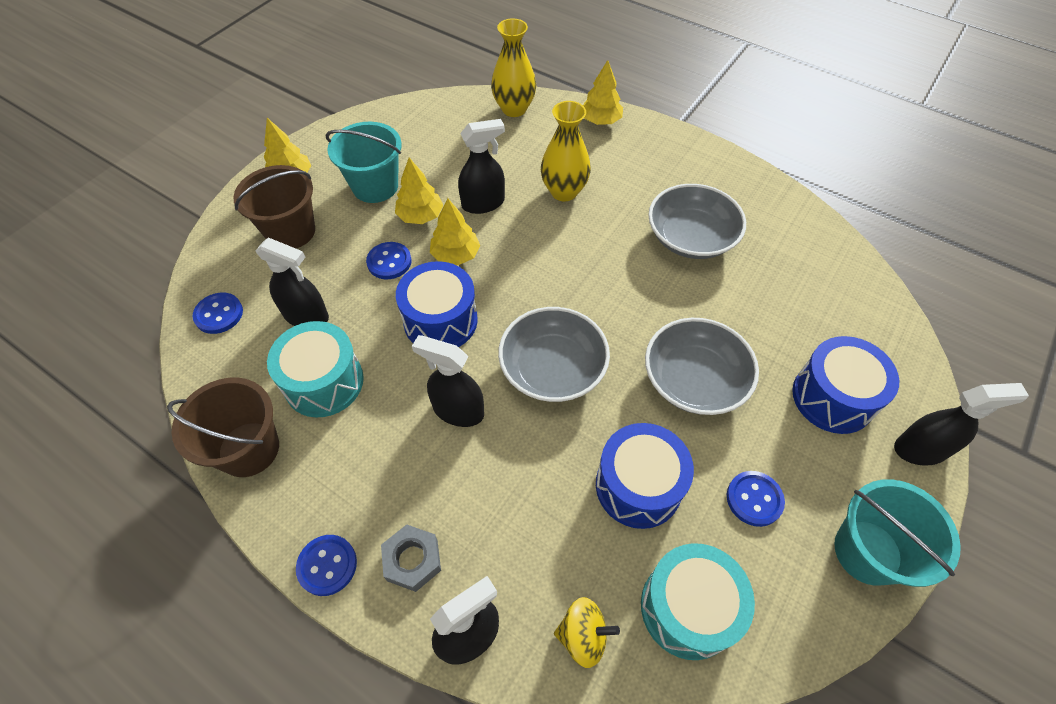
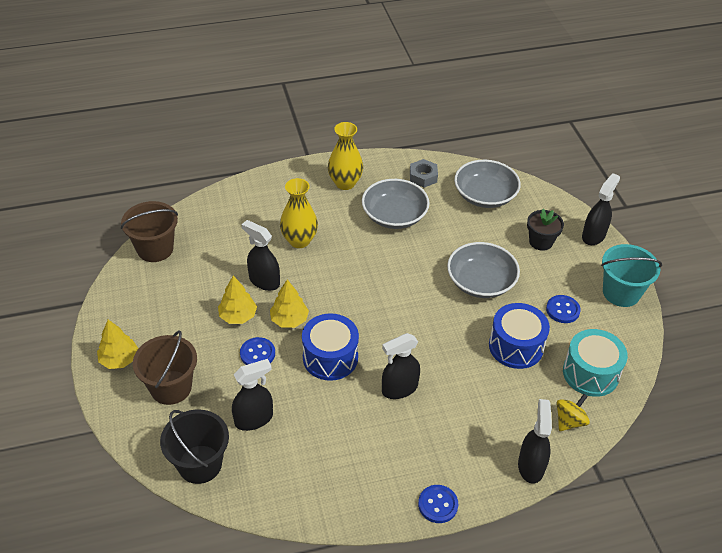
camera: 50 degrees left, 10 degrees down
brown bucket [167,378,279,477] -> brown bucket moved to [121,201,178,262]
blue button [193,293,243,334] -> black bucket [160,410,229,484]
turquoise drum [267,321,364,417] -> none
turquoise bucket [326,122,402,203] -> none
grey nut [381,525,441,592] -> grey nut moved to [410,159,438,188]
black spray bottle [458,119,505,214] -> black spray bottle turned 75 degrees counterclockwise [242,220,280,291]
yellow vase [491,19,536,117] -> yellow vase moved to [328,122,363,190]
grey bowl [498,307,610,402] -> grey bowl moved to [454,160,521,208]
yellow tree [583,60,623,125] -> none
blue drum [792,336,899,434] -> black flower pot [527,209,564,251]

